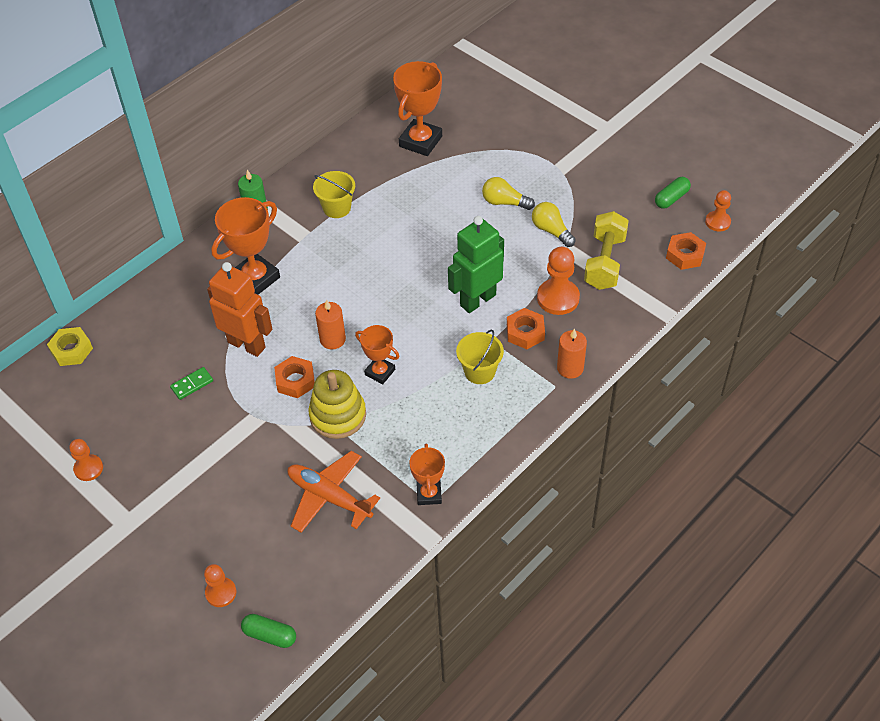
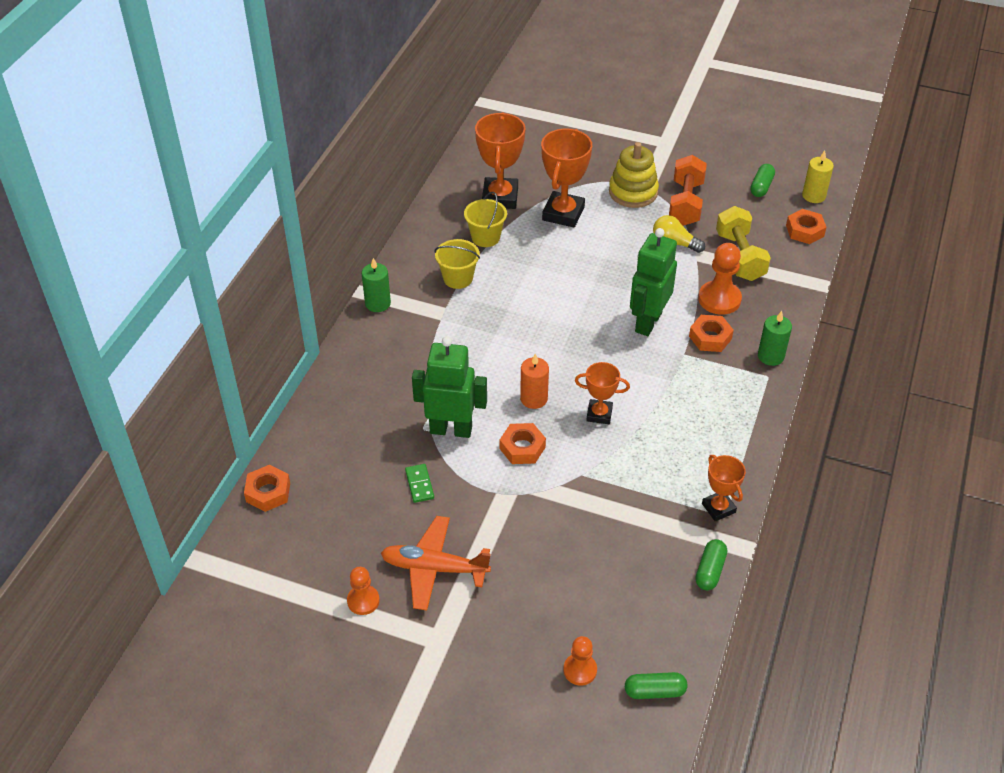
camera: 25 degrees left, 5 degrees down
yellow nut [47,327,93,366] -> orange nut [244,465,290,512]
green domino [170,367,213,400] -> green domino turned 45 degrees counterclockwise [405,464,434,503]
orange robot [207,262,272,357] -> green robot [412,336,487,438]
orange trophy [211,197,280,295] -> orange trophy moved to [541,129,592,228]
orange plane [288,451,380,533] -> orange plane moved to [381,516,491,610]
yellow stacking toy [308,370,366,439] -> yellow stacking toy moved to [609,142,659,208]
yellow bucket [456,330,504,384] -> yellow bucket moved to [464,192,507,247]
yellow light bulb [482,177,535,210] -> none
orange candle [557,329,587,379] -> green candle [758,311,792,366]
orange pawn [705,190,731,232] -> yellow candle [802,150,834,203]
none -> orange dumbbell [669,155,707,226]
none -> green capsule [695,539,727,590]

